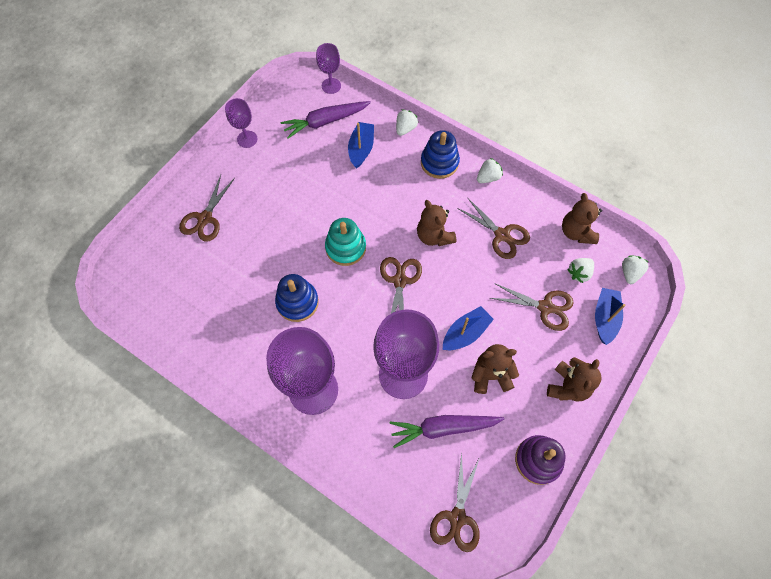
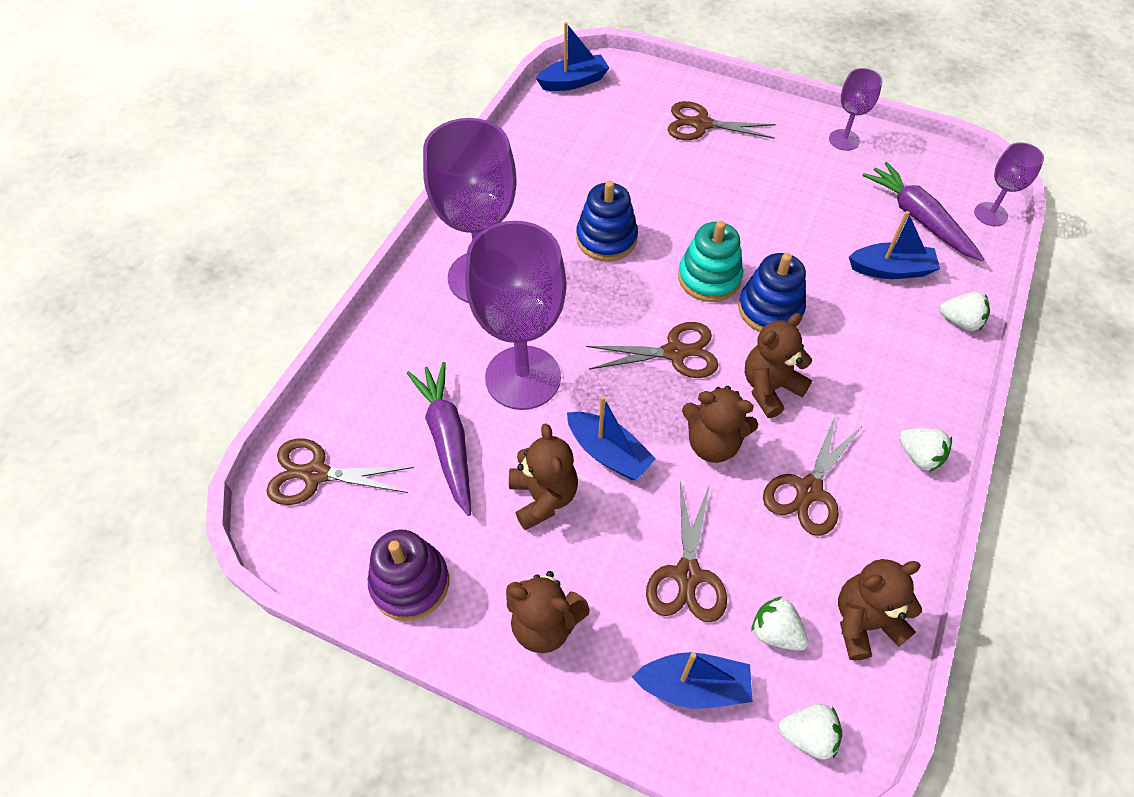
camera: 80 degrees right, 10 degrees down
blue stacking toy [421,130,460,179] -> blue stacking toy moved to [738,253,806,332]
none -> blue boat [536,22,609,91]
none -> brown teddy bear [682,386,758,463]

